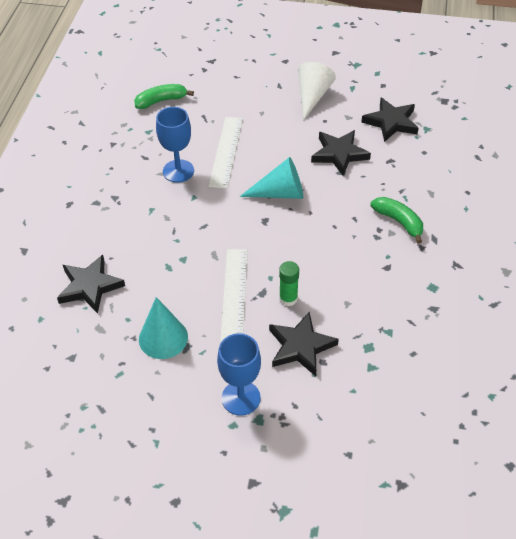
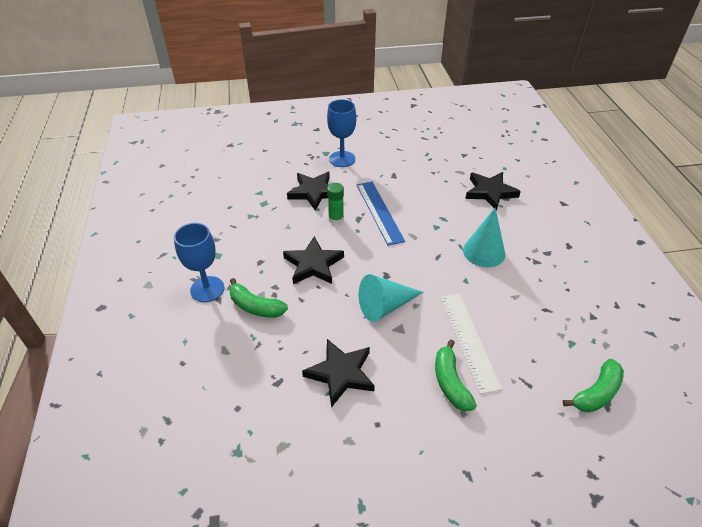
camera: 160 degrees right, 5 degrees down
turquoise cone [139,297,188,359] -> turquoise cone moved to [463,208,505,267]
blue goblet [156,107,194,183] -> blue goblet moved to [174,223,224,302]
white ruler [220,249,248,343] -> blue ruler [357,182,405,246]
white cone [298,62,336,120] -> none
black star [361,98,419,142] -> black star moved to [283,236,344,284]
none -> green banana [435,339,477,411]

